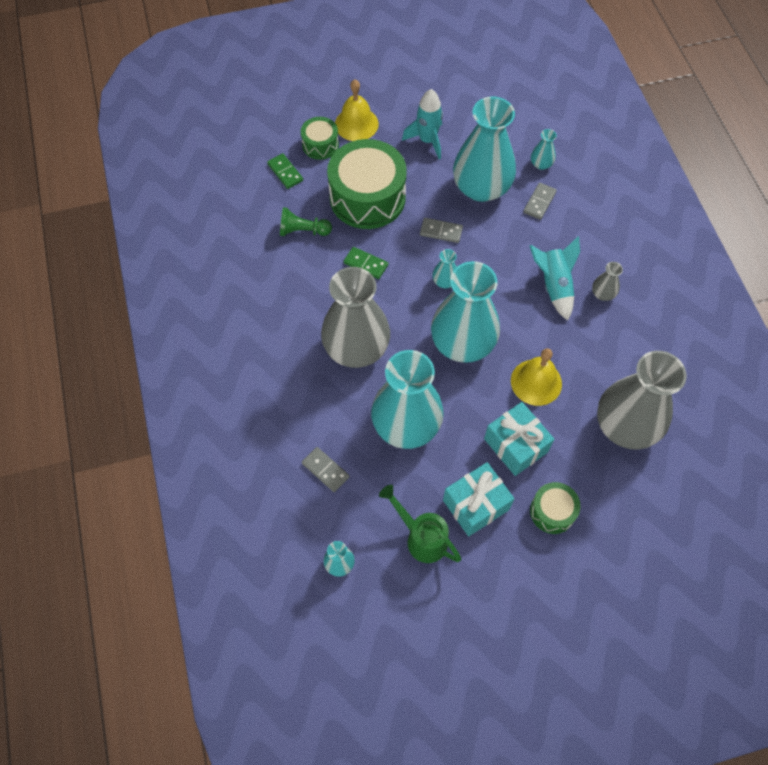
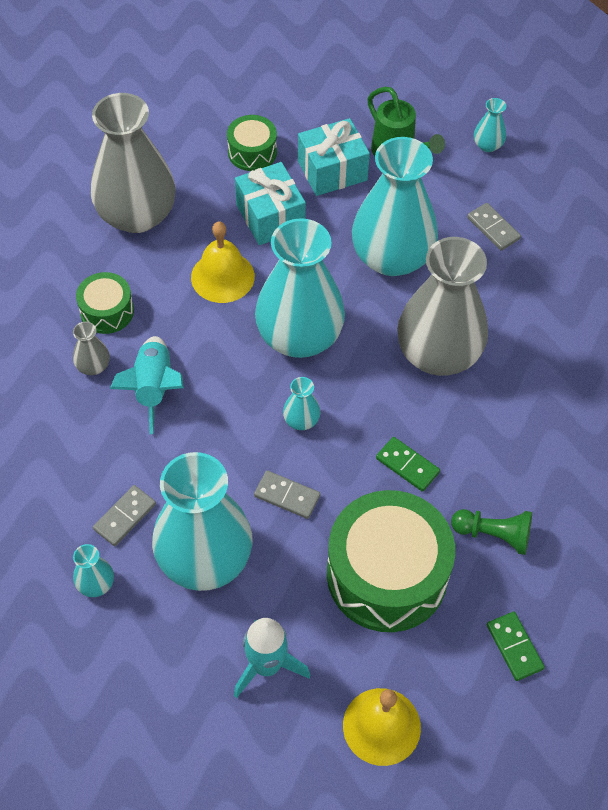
camera: 170 degrees left, 5 degrees down
green drum [301,117,339,160] -> green drum moved to [76,272,134,334]

